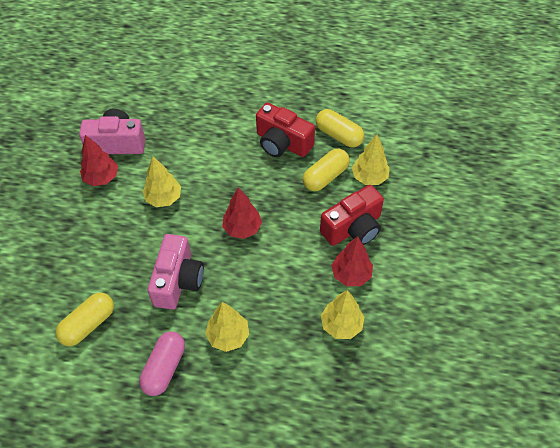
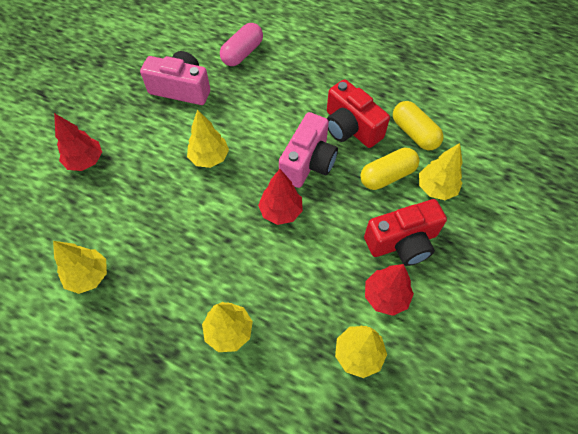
camera: 15 degrees right, 5 degrees up
yellow capsule [55,293,114,346] -> yellow tree [53,241,107,294]
red tree [80,135,118,186] -> red tree moved to [54,113,102,171]
pink capsule [139,331,185,396] -> pink capsule moved to [220,23,263,66]
pink camera [147,234,204,310] -> pink camera moved to [279,112,338,188]

